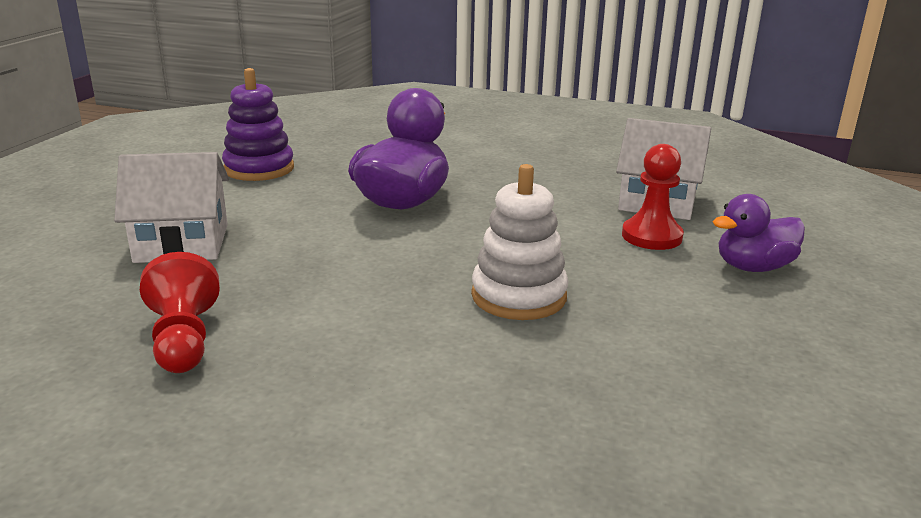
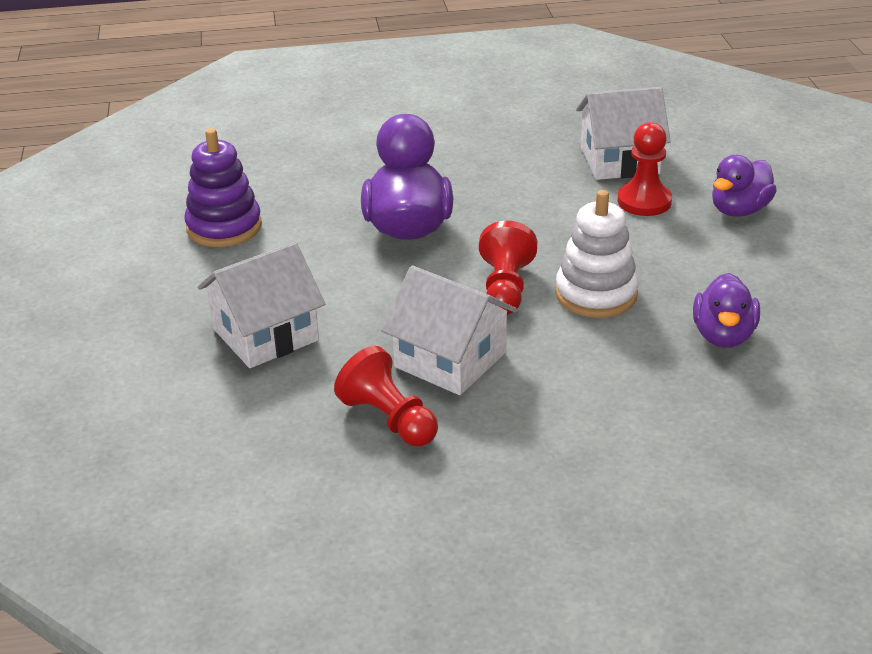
camera: 25 degrees left, 10 degrees up
none -> white house [381,266,517,395]
none -> red pawn [479,221,537,315]
none -> purple duck [693,273,760,348]

